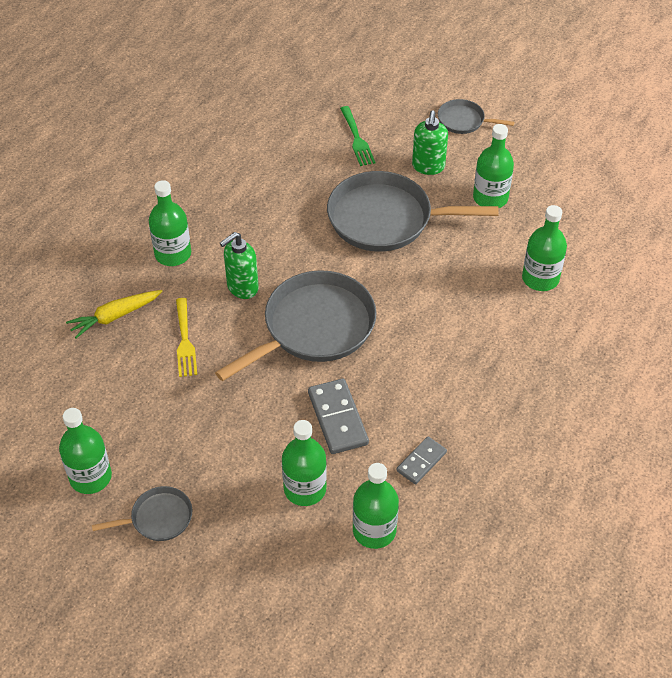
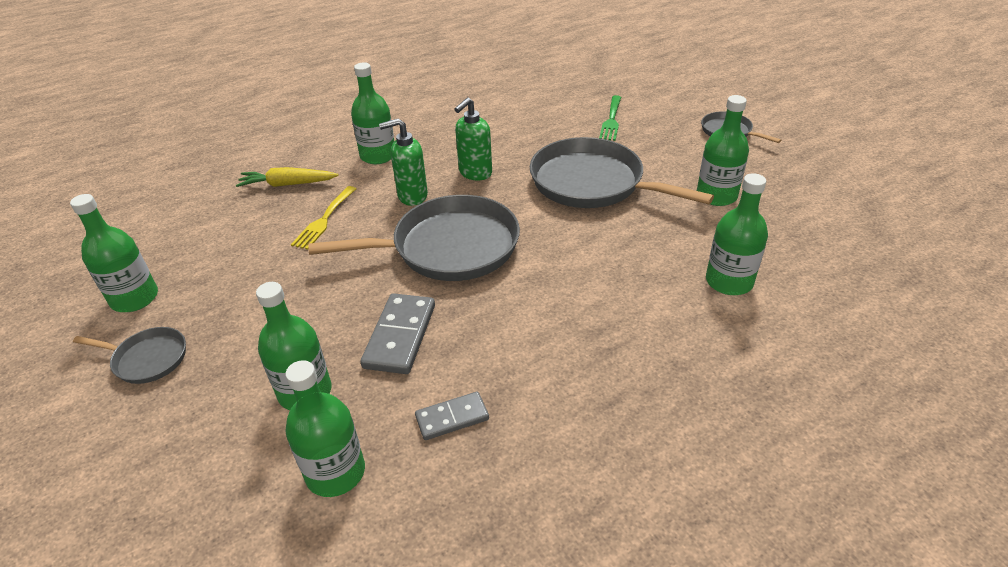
camera: 30 degrees right, 10 degrees down
green soap dispenser [412,110,448,175] -> green soap dispenser moved to [455,97,492,181]

